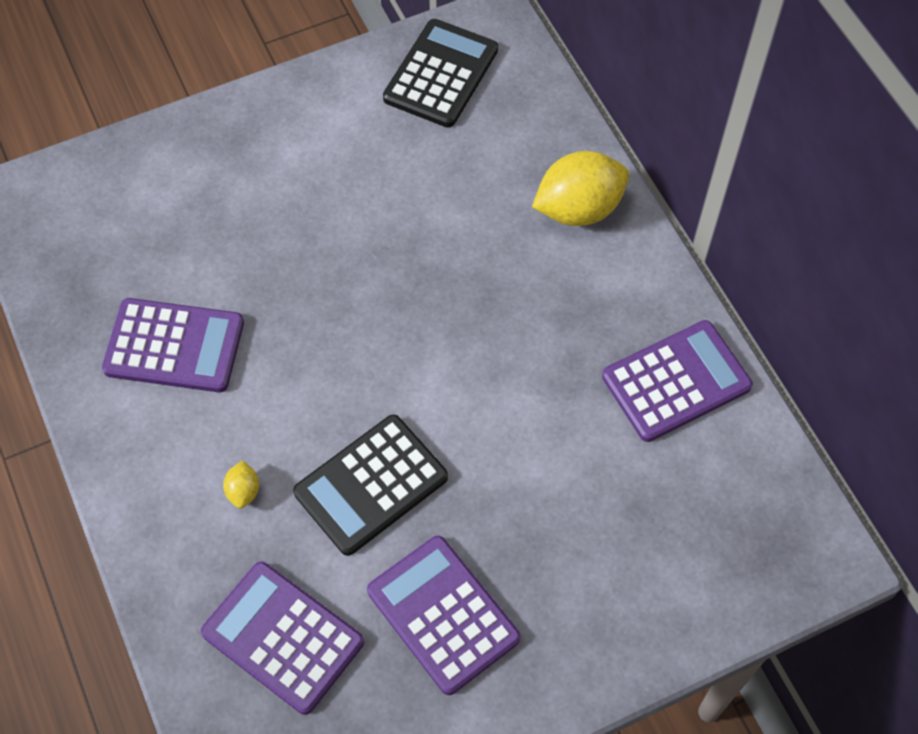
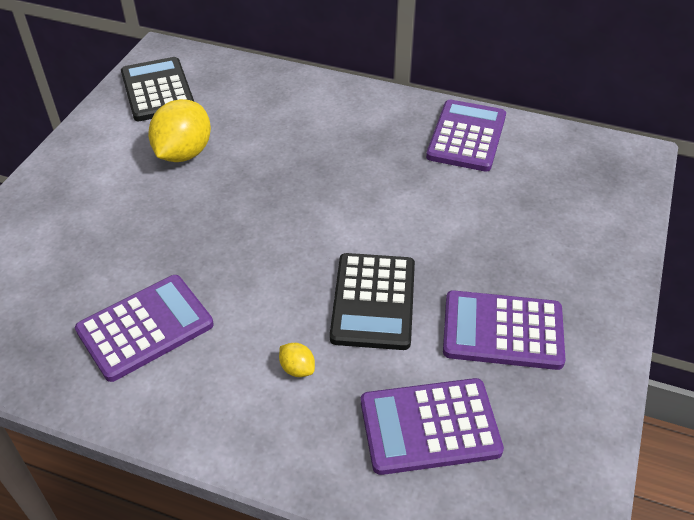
camera: 45 degrees left, 15 degrees down
yellow lemon [532,151,629,226] -> yellow lemon moved to [148,99,211,162]

